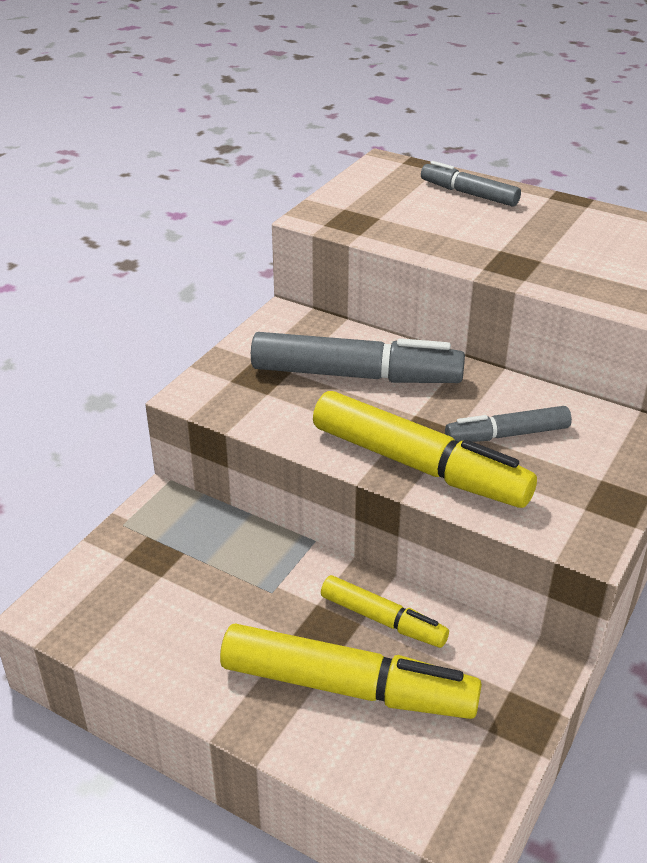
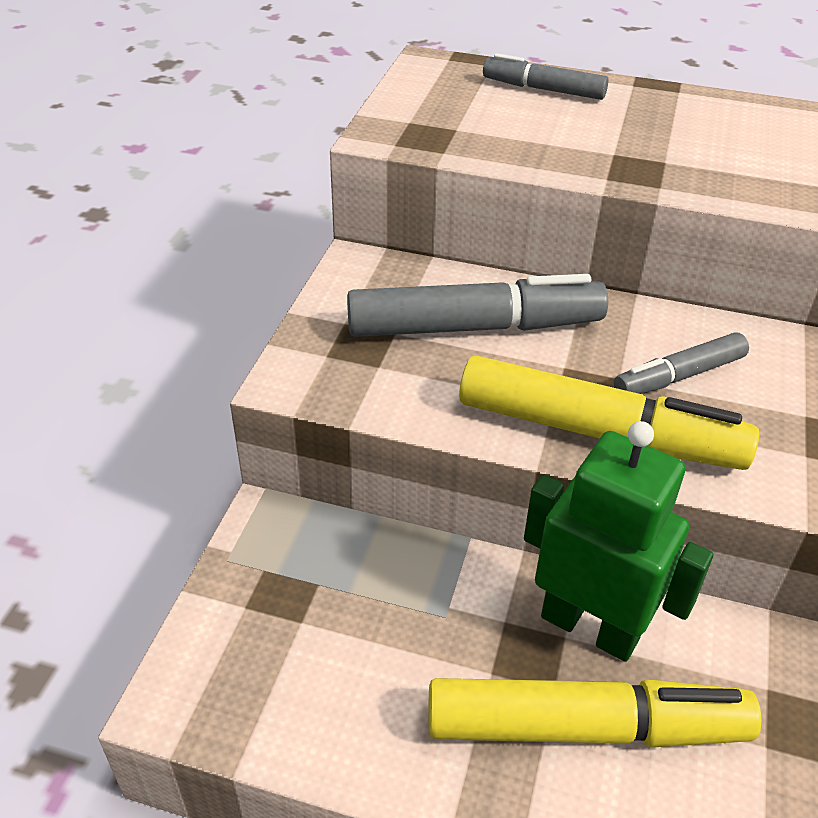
camera: 15 degrees left, 5 degrees up
yellow marker [321,575,449,648] -> green robot [524,421,713,662]

